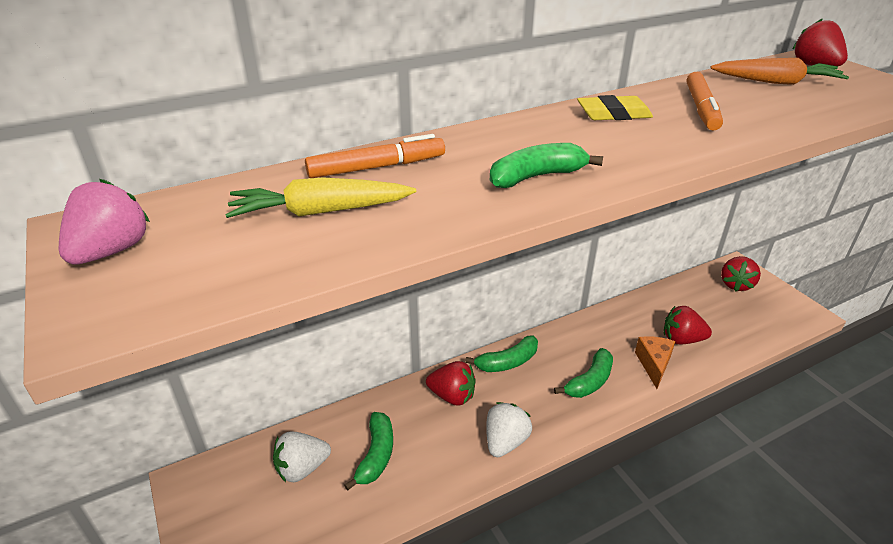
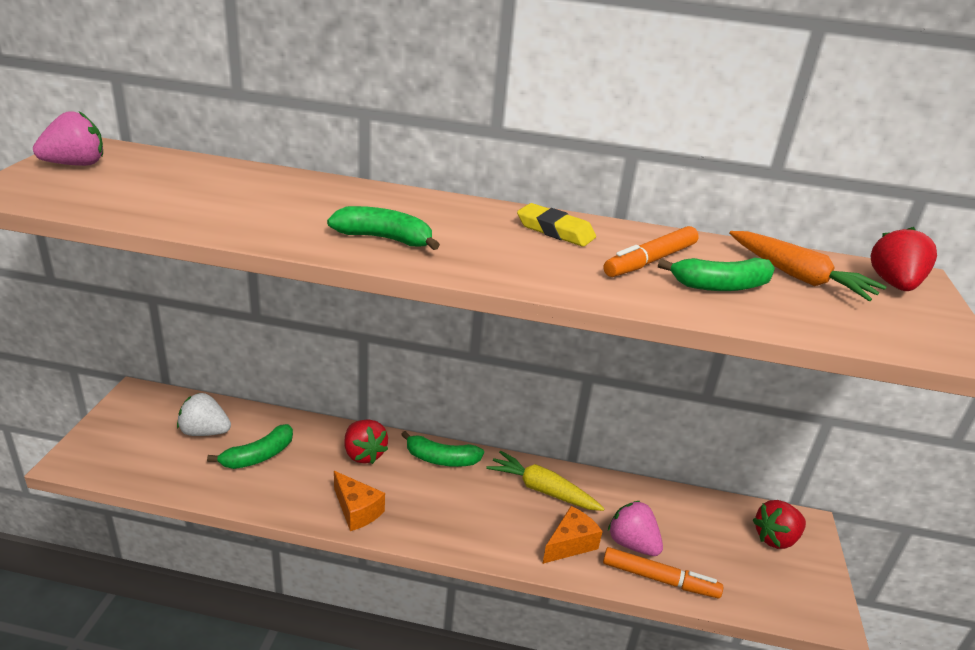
camera: 35 degrees right, 5 degrees down
yellow carrot [225,177,416,218] -> yellow carrot moved to [486,451,605,511]
orange marker [305,134,445,178] -> orange marker moved to [603,547,723,598]
white strawberry [486,402,532,457] -> orange cheese [334,471,385,531]
green banana [554,348,613,398] -> green banana moved to [658,257,775,291]
red strawberry [664,306,712,344] -> pink strawberry [608,501,663,556]

